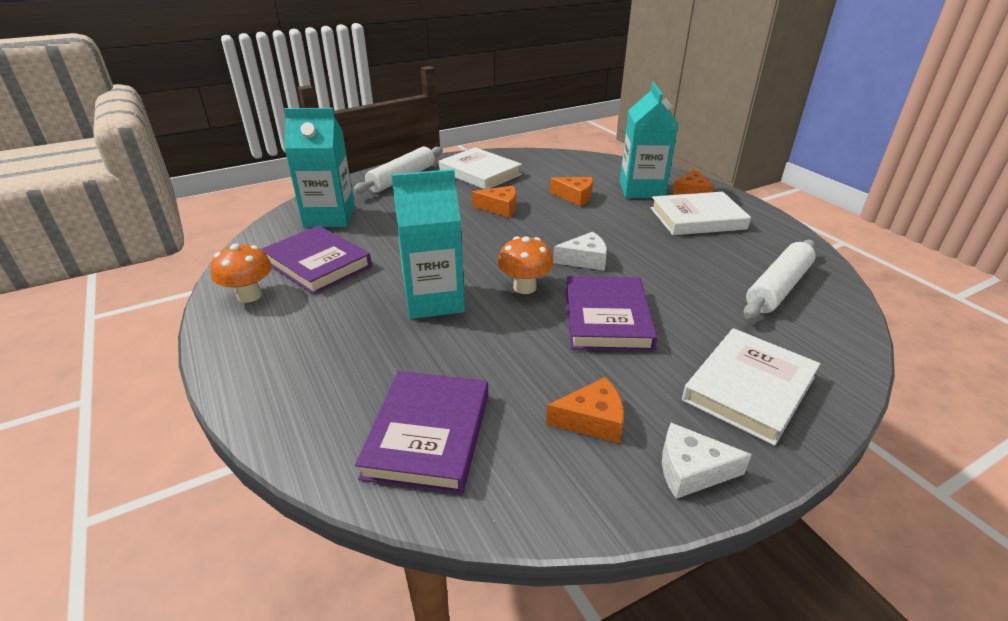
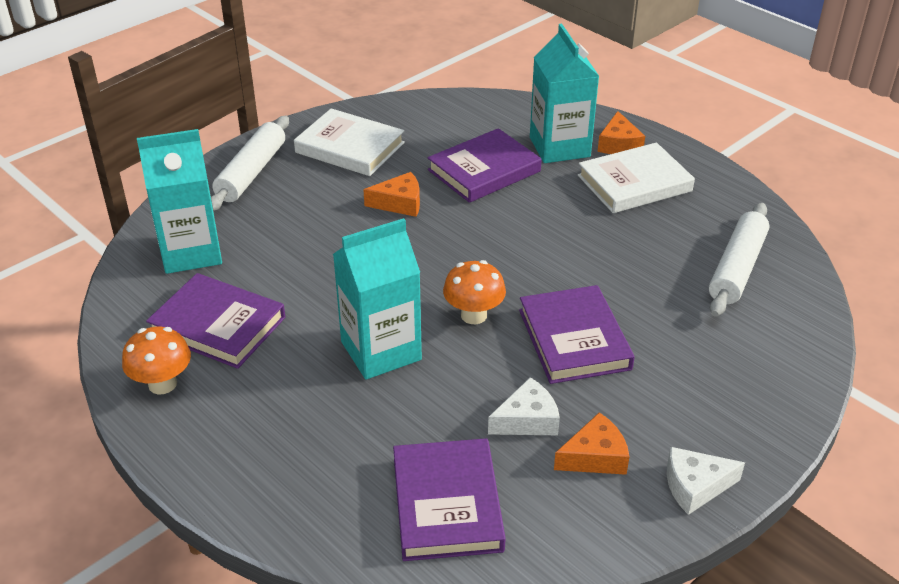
camera: 15 degrees left, 5 degrees up
orange cheese [550,177,593,206] -> purple book [428,128,542,203]
white cheese [553,232,607,271] -> white cheese moved to [488,377,560,435]
white book [682,328,820,446] -> none

